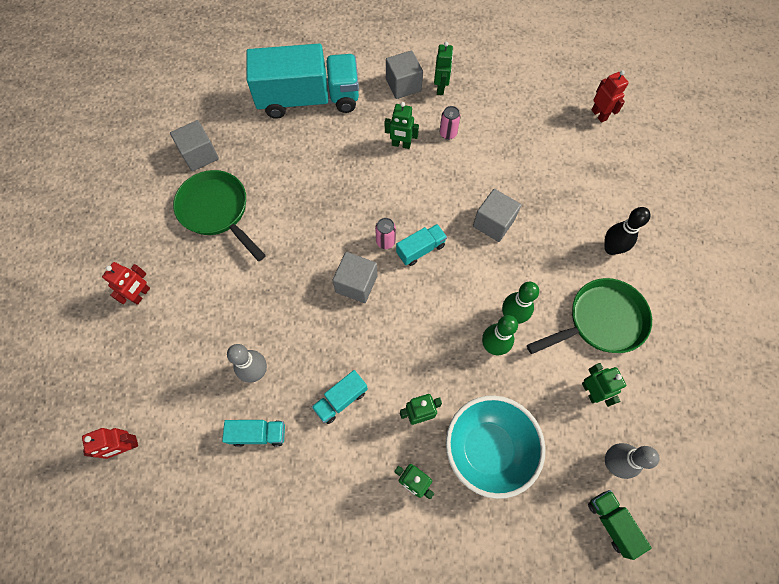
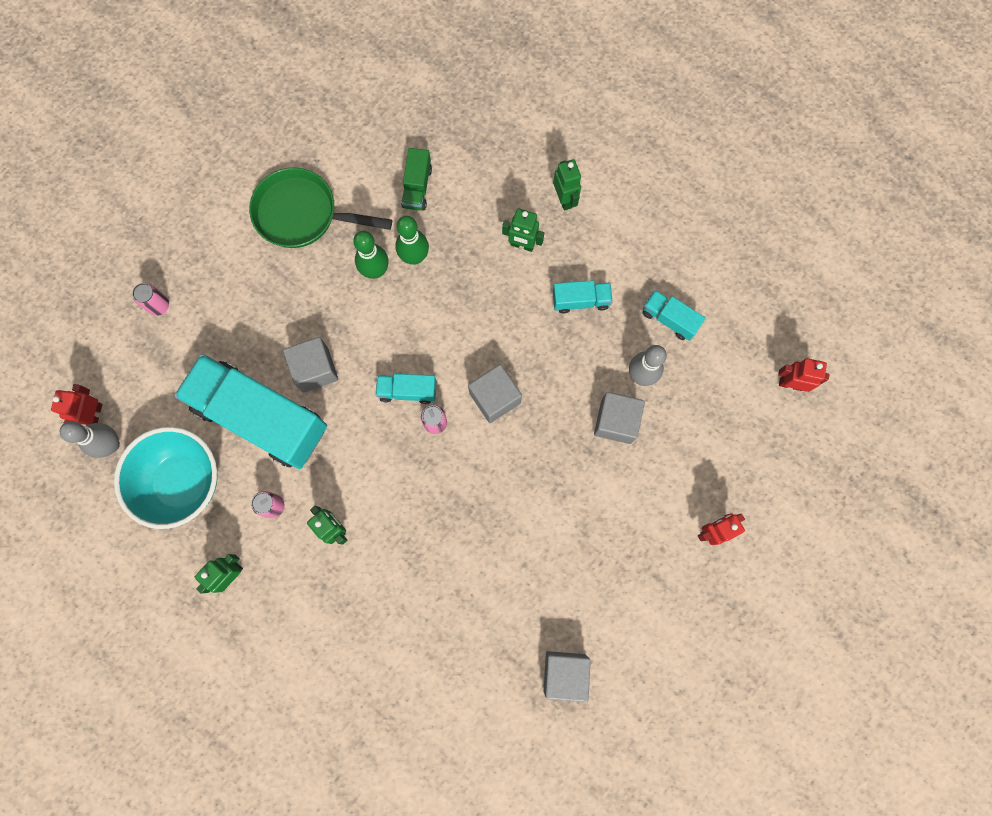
camera: 145 degrees left, 10 degrees up
green pan [173,170,266,261] -> none
turquoise truck [246,44,359,119] -> turquoise truck moved to [174,354,327,469]
grey cube [386,50,423,99] -> grey cube moved to [594,392,645,444]
turquoise bowl [446,395,546,499] -> turquoise bowl moved to [114,427,217,529]
green robot [582,363,626,407] -> none
green truck [588,490,652,560] -> green truck moved to [401,148,432,210]
black bowling pin [604,207,650,255] -> none
grey bowling pin [605,443,660,479] -> grey bowling pin moved to [60,421,120,458]
none -> pink can [132,283,169,316]

